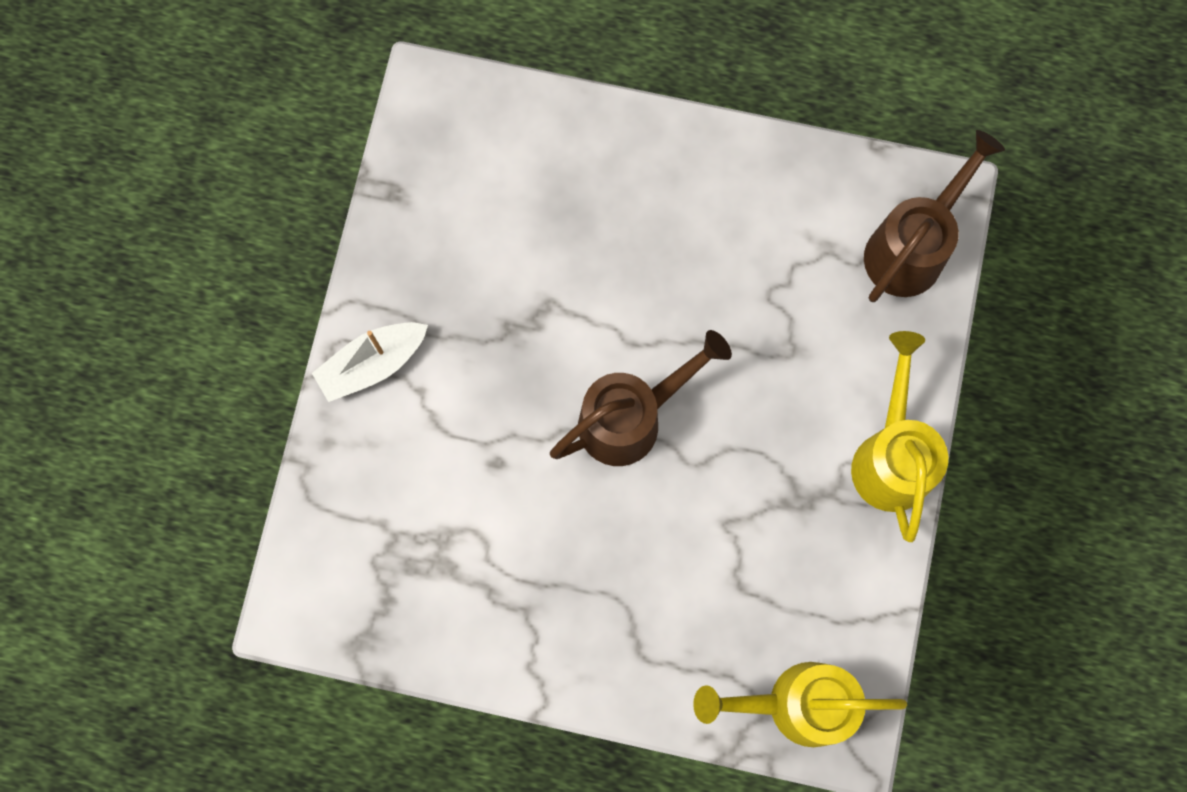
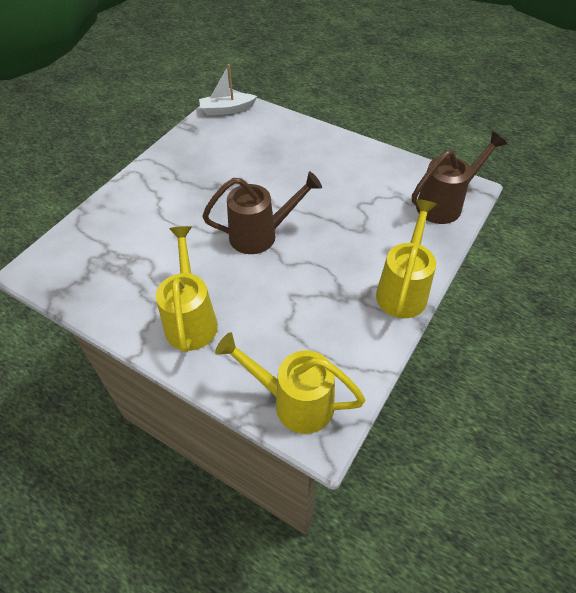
camera: 20 degrees right, 25 degrees down
white boat [312,322,428,402] -> white boat moved to [199,64,257,115]
none -> yellow watering can [156,226,218,352]

